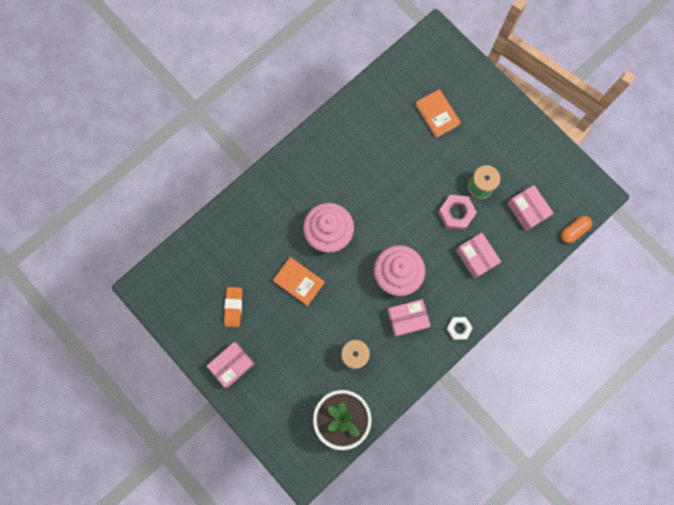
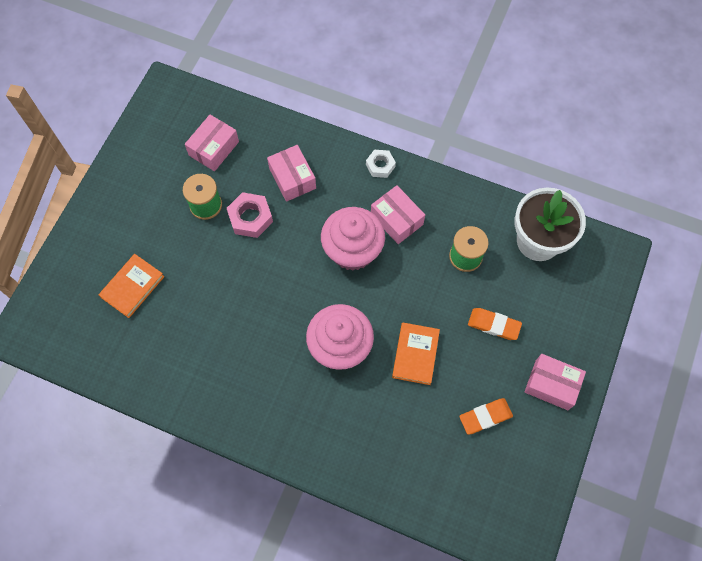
camera: 115 degrees left, 10 degrees down
pink box [456,233,501,279] -> pink box turned 60 degrees counterclockwise [267,145,316,202]
orange capsule [561,216,592,243] -> none
none -> orange eraser [468,308,522,340]

